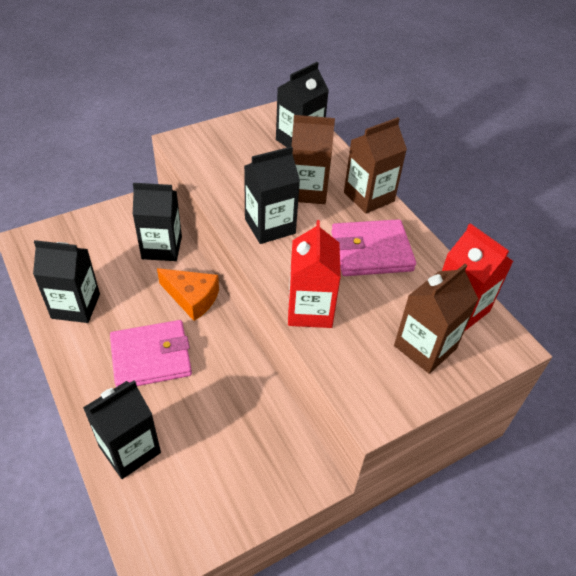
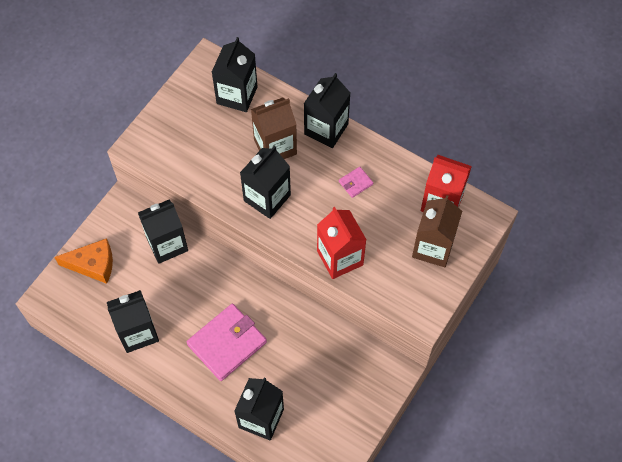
camera: 25 degrees left, 15 degrees up
orange cheese [157,268,219,321] -> orange cheese moved to [54,238,113,284]
pink wallet [331,219,416,276] -> pink wallet [339,167,373,198], size x0.44
brown carton [344,117,407,214] -> black carton [304,73,350,148]

